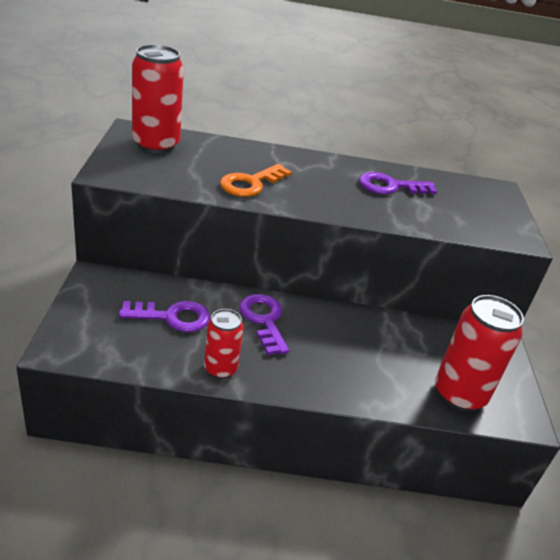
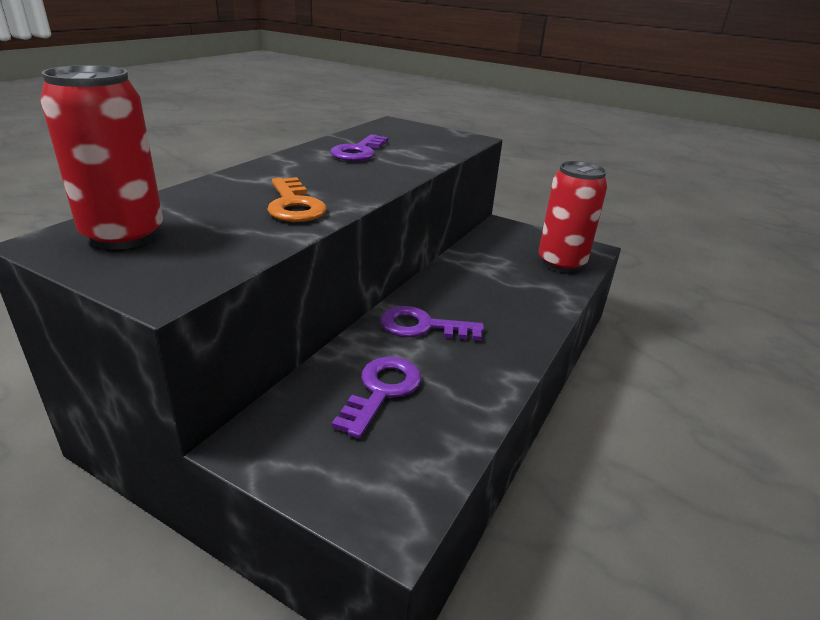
camera: 60 degrees left, 5 degrees down
red can [204,309,244,379] -> none

